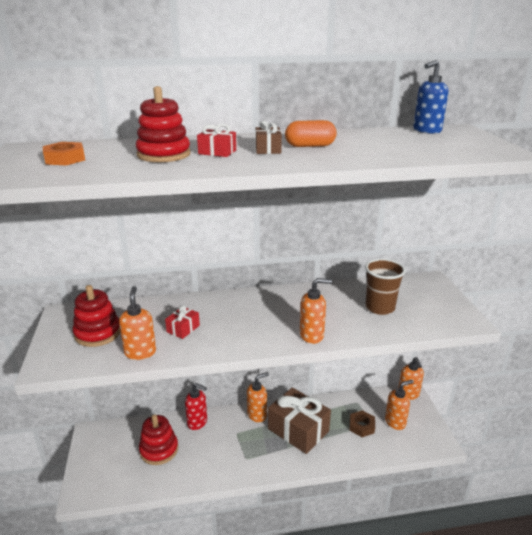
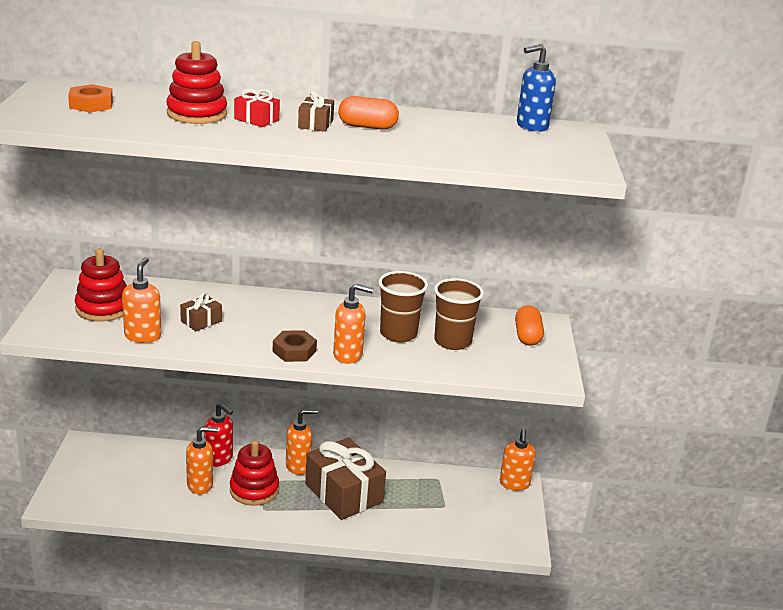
camera: 10 degrees right, 0 degrees up
red stacking toy [139,414,178,465] -> red stacking toy moved to [230,440,279,506]
red gift [165,305,200,339] -> brown gift [180,292,222,331]
brown nut [349,410,375,437] -> brown nut moved to [273,330,317,362]
orange soap dispenser [385,380,414,430] -> orange soap dispenser moved to [186,427,218,494]
none -> brown cup [378,271,428,342]
none -> orange capsule [515,305,544,346]

